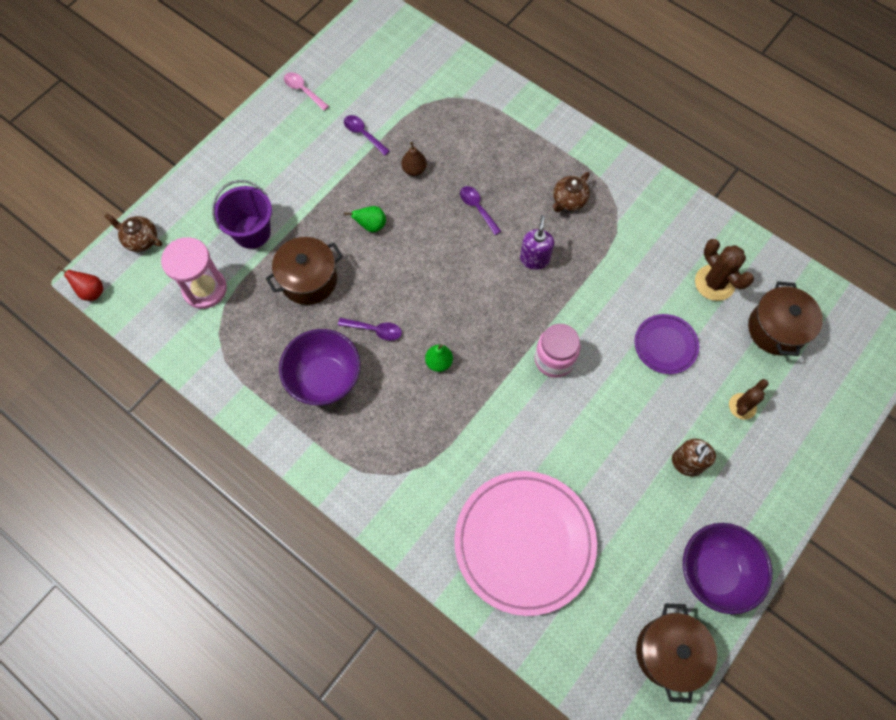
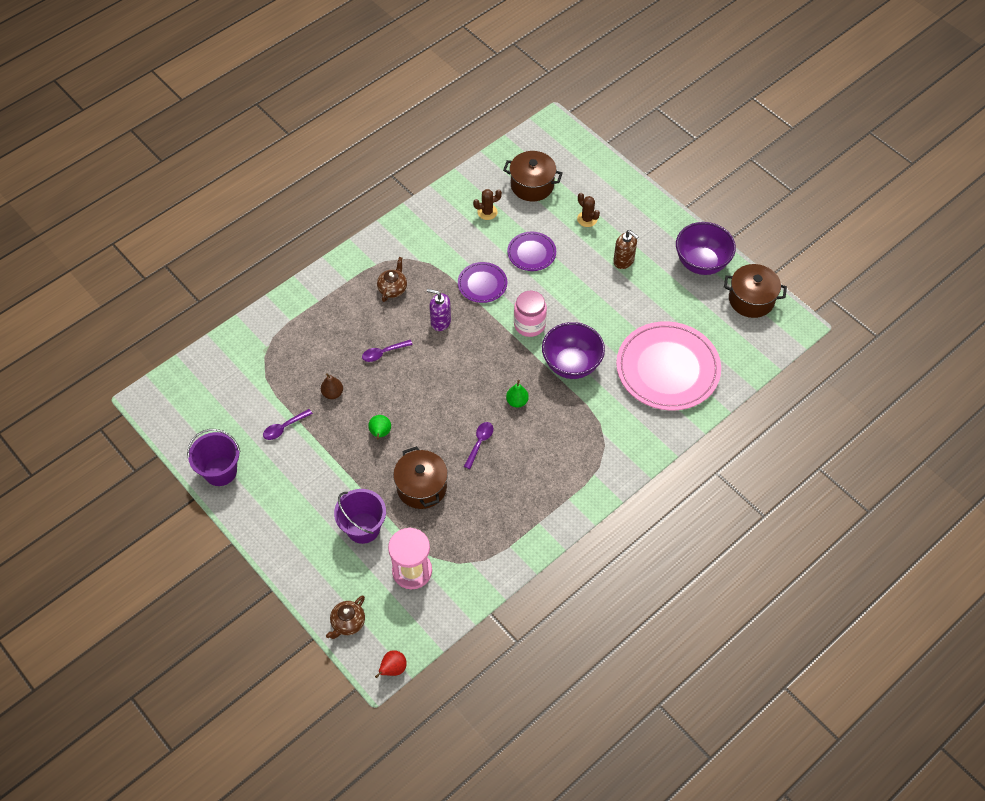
camera: 80 degrees left, 10 degrees down
purple bowl [279,329,361,405] -> purple bowl moved to [542,322,605,379]
pink spoon [284,72,329,111] -> purple bucket [187,429,240,486]
brown teapot [553,172,590,212] -> brown teapot turned 120 degrees counterclockwise [377,257,407,302]
brown cactus [695,239,754,301] -> brown cactus [473,189,502,220], size x0.65
none -> purple plate [458,262,507,303]

